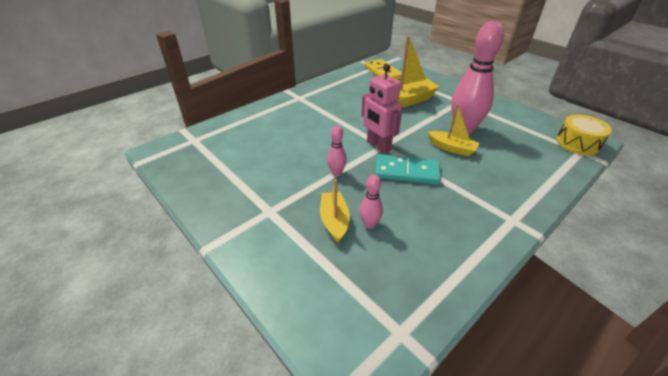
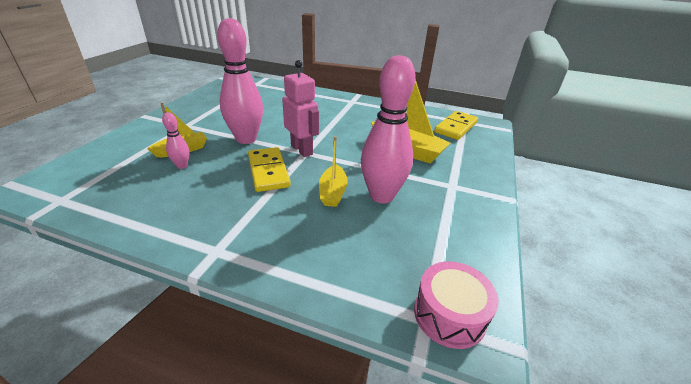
camera: 60 degrees right, 5 degrees down
pink bowling pin [327,126,347,176] -> pink bowling pin [217,18,263,144], size x2.21
pink robot [361,64,402,154] -> pink robot turned 120 degrees clockwise [282,60,319,157]
turquoise domino [375,154,441,185] -> yellow domino [248,147,291,192]
yellow drum [556,114,612,155] -> pink drum [414,261,499,349]

